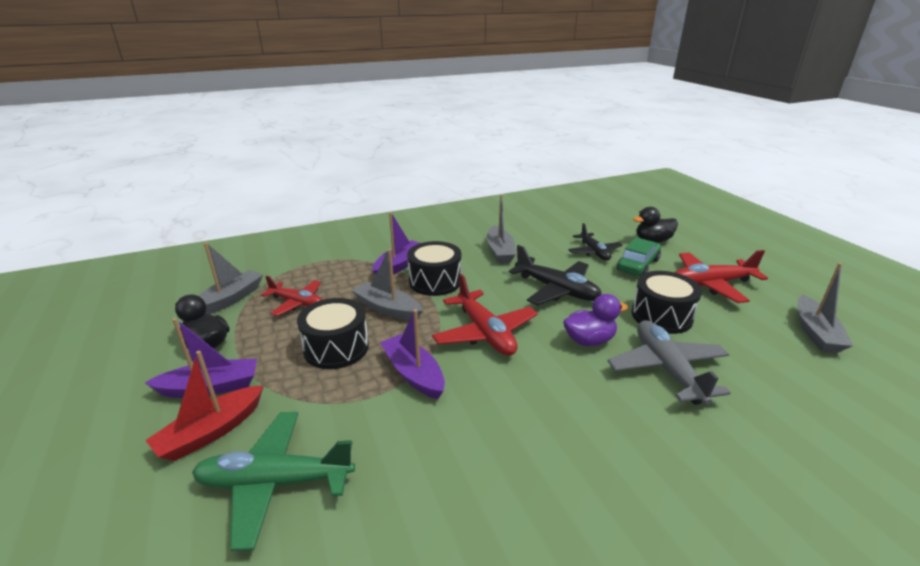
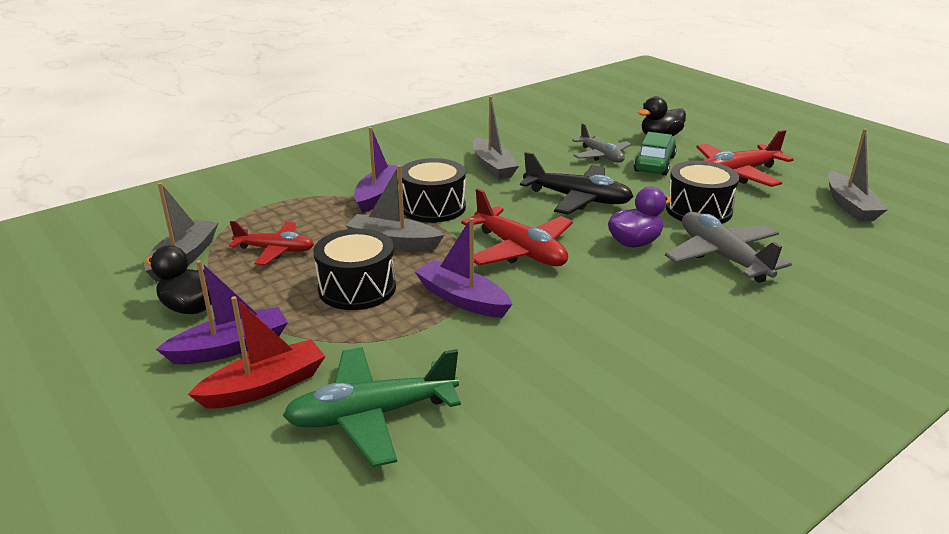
camera: 15 degrees left, 0 degrees up
red boat [145,351,264,461] -> red boat turned 150 degrees counterclockwise [188,296,325,409]
black plane [568,223,623,261] -> grey plane [572,123,632,163]

